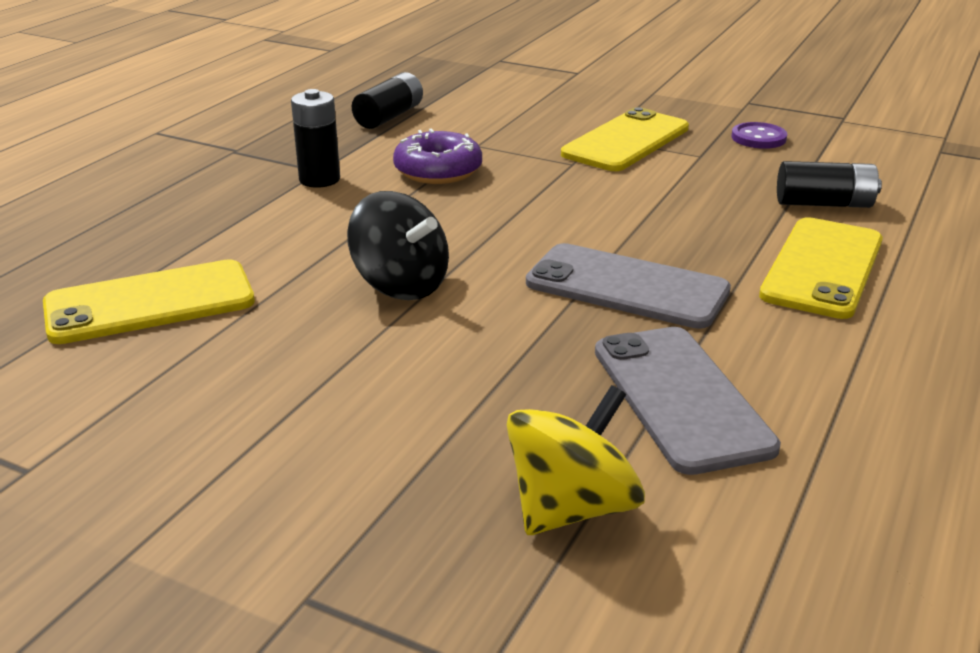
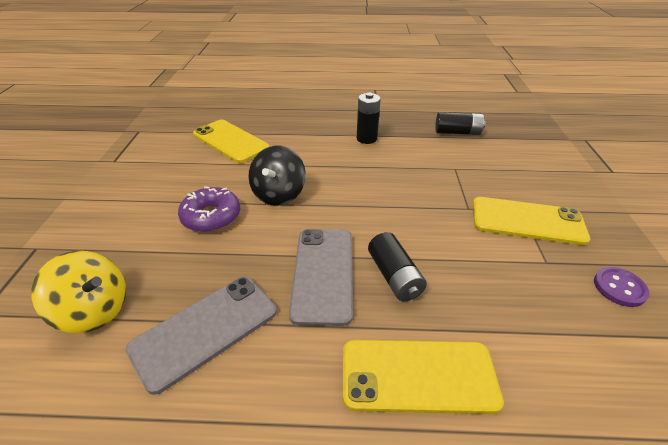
camera: 65 degrees right, 10 degrees up
purple donut [393,128,482,184] -> purple donut moved to [178,186,240,232]
black battery [777,161,882,208] -> black battery moved to [368,232,427,301]

